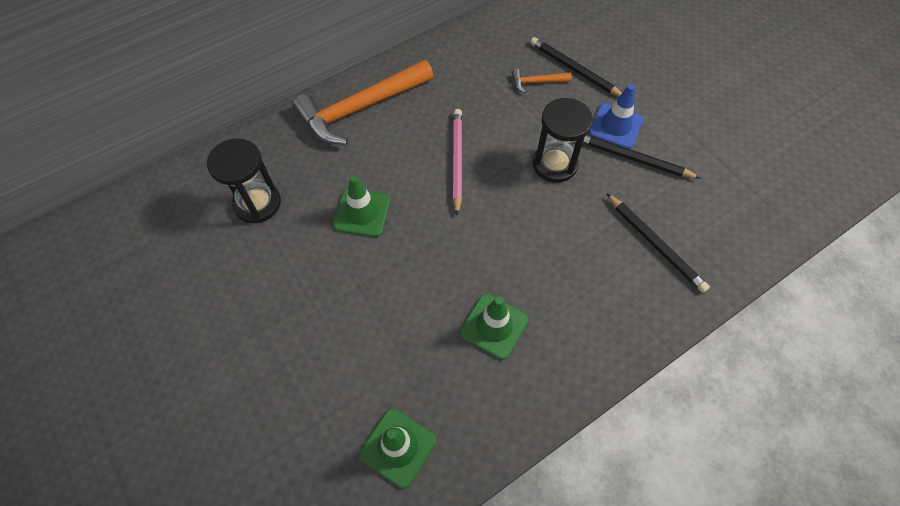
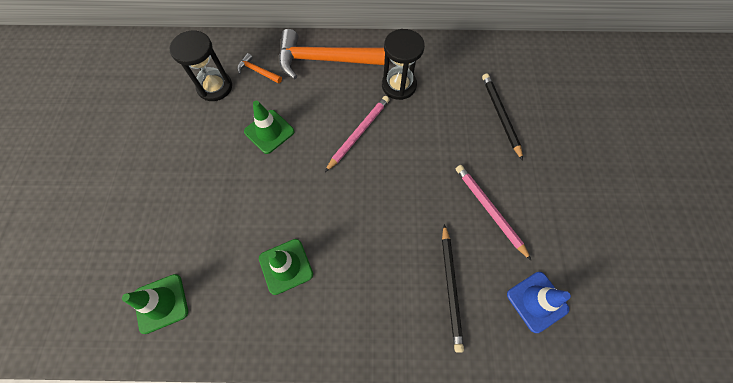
camera: 35 degrees right, 5 degrees up
orange hammer [512,69,572,93] -> orange hammer moved to [237,53,282,84]
black hourglass [532,98,593,183] -> black hourglass moved to [382,29,425,100]
black pencil [583,135,700,178] -> pink pencil [456,165,532,261]
blue traffic cone [589,84,644,149] -> blue traffic cone moved to [507,272,571,333]

